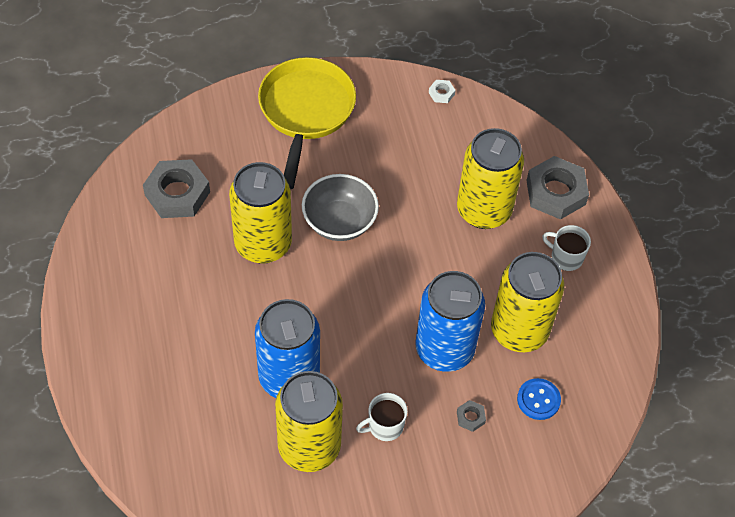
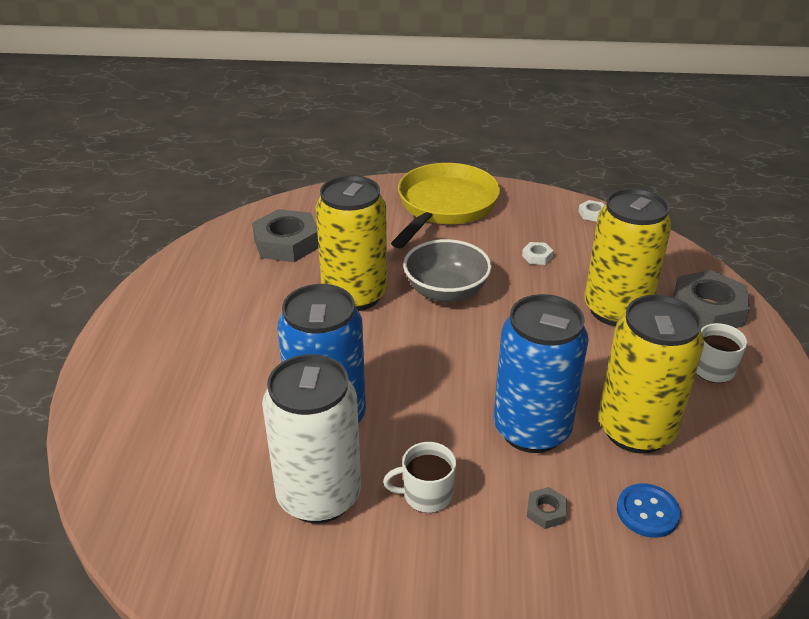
camera: 20 degrees right, 20 degrees down
yellow can [275,371,343,472] -> white can [262,354,361,523]
none -> white nut [522,242,554,265]

